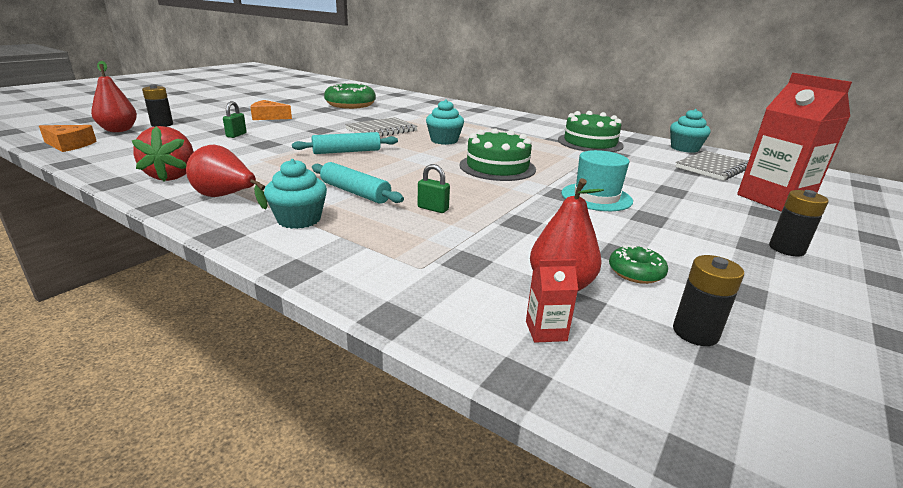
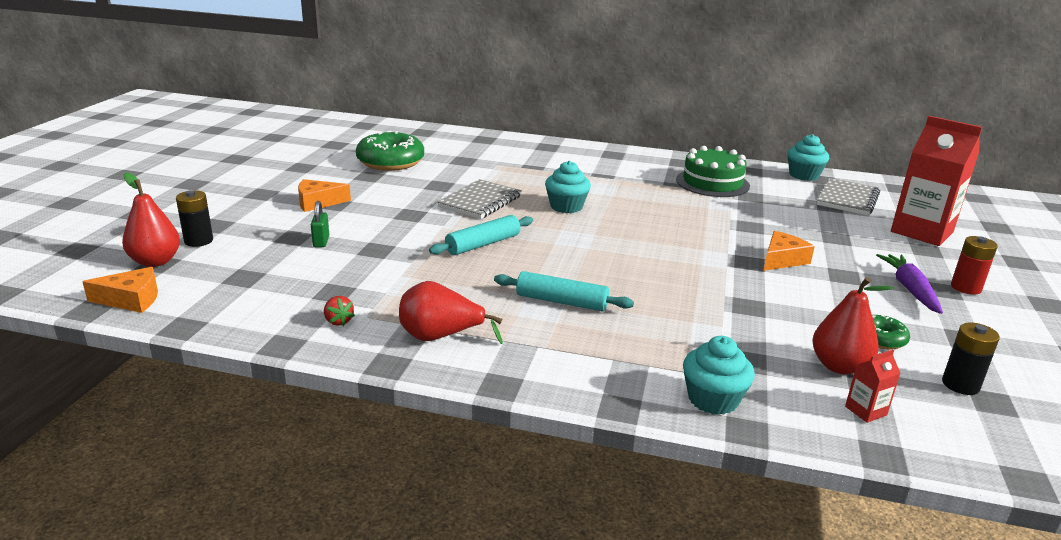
camera: 20 degrees left, 0 degrees up
red strawberry [132,126,194,182] -> red strawberry [324,296,355,326], size x0.47
turquoise cupcake [264,159,327,229] -> turquoise cupcake moved to [683,336,755,415]
green padlock [418,164,450,213] -> none
green cake [459,128,536,181] -> none
turquoise hat [561,150,633,211] -> orange cheese [764,231,815,271]
black battery [769,190,829,257] -> red battery [951,236,998,295]
none -> purple carrot [876,254,943,314]

